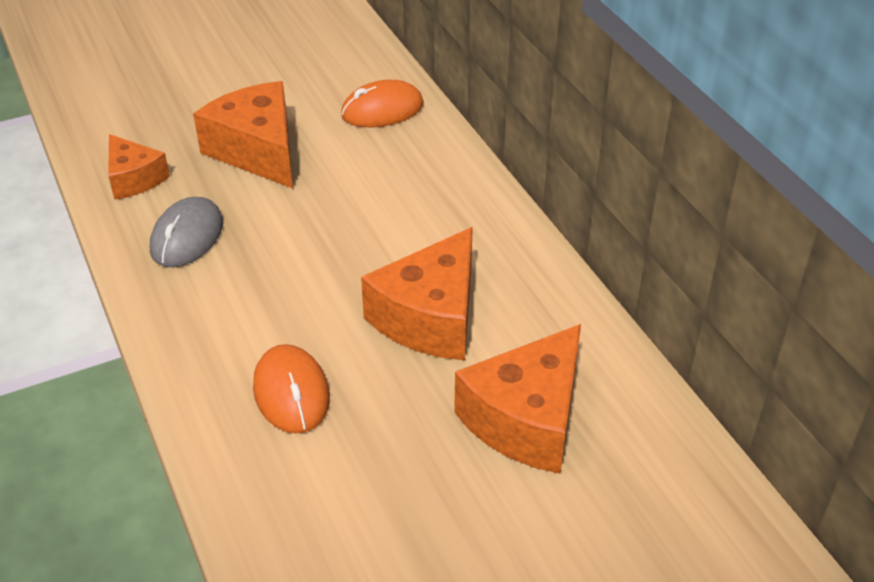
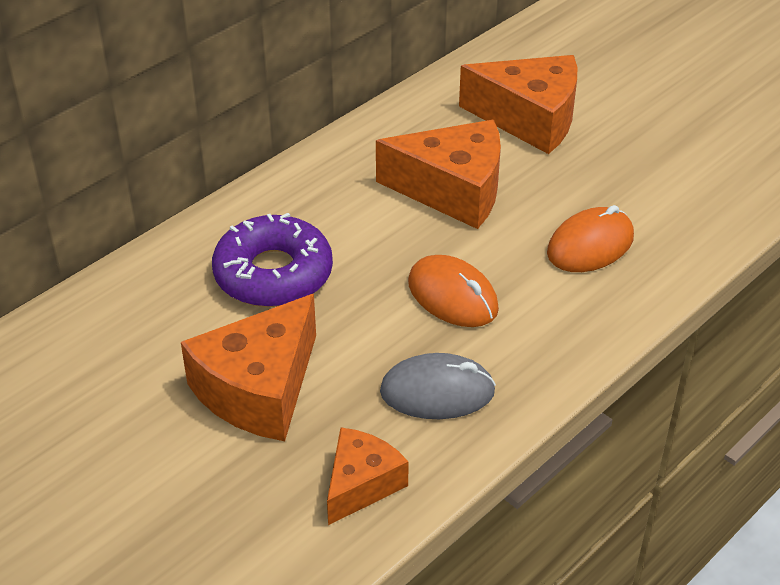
camera: 110 degrees left, 0 degrees up
orange mouse [341,80,424,127] -> orange mouse moved to [408,255,499,327]
none -> purple donut [212,213,333,307]

